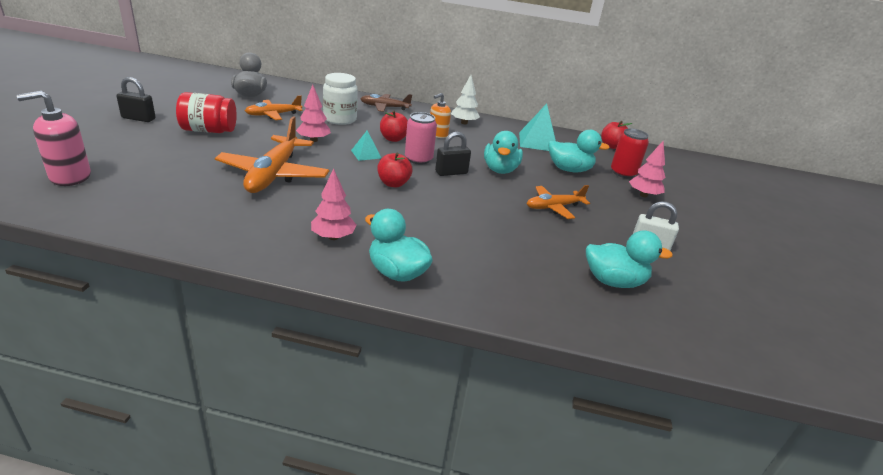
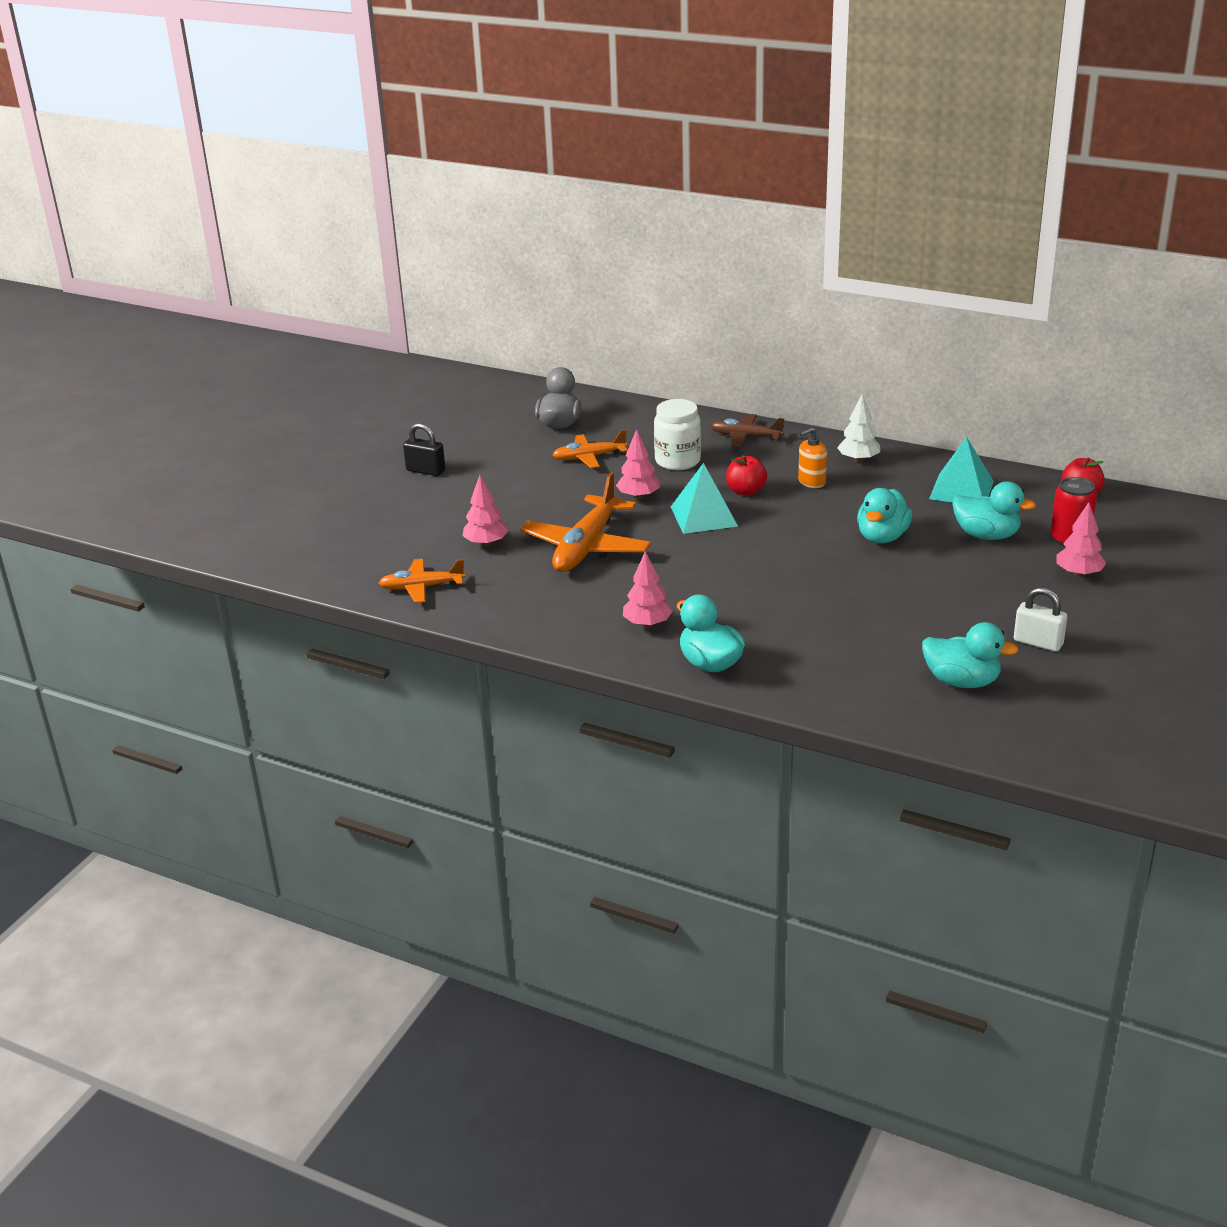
camera: 20 degrees right, 0 degrees up
pink soap dispenser [17,91,91,186] -> none
red jar [176,92,237,133] -> none
turquoise pyramid [351,131,381,161] -> turquoise pyramid [671,463,738,534], size x1.77
red apple [377,153,413,187] -> none
pink can [405,112,437,165] -> none
black padlock [435,131,471,176] -> none
orange plane [527,185,590,219] -> orange plane moved to [379,559,466,603]
none -> pink tree [463,475,509,546]

